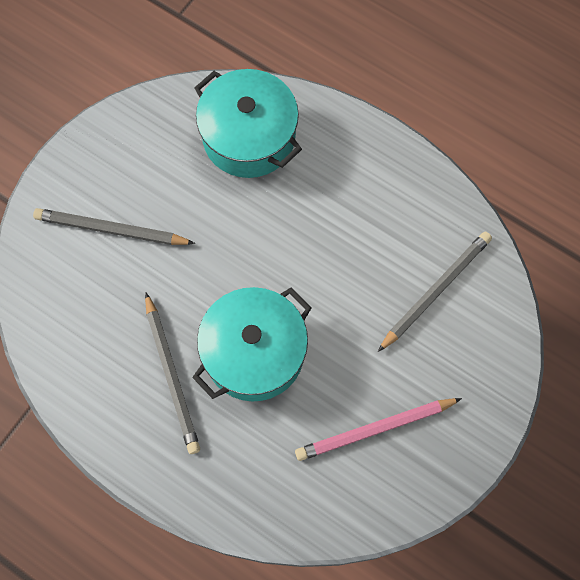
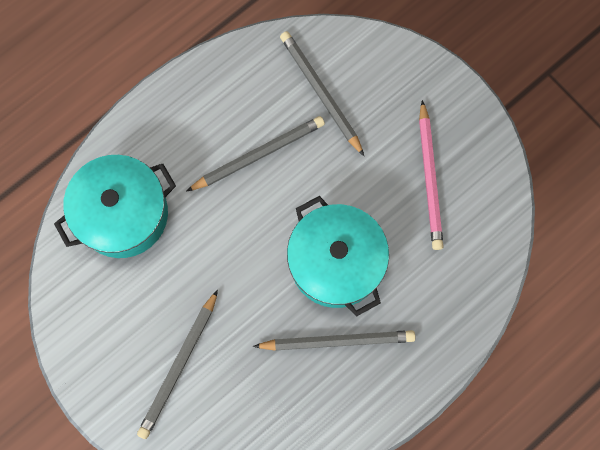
camera: 75 degrees left, 5 degrees up
none -> grey pencil [187,116,325,191]

